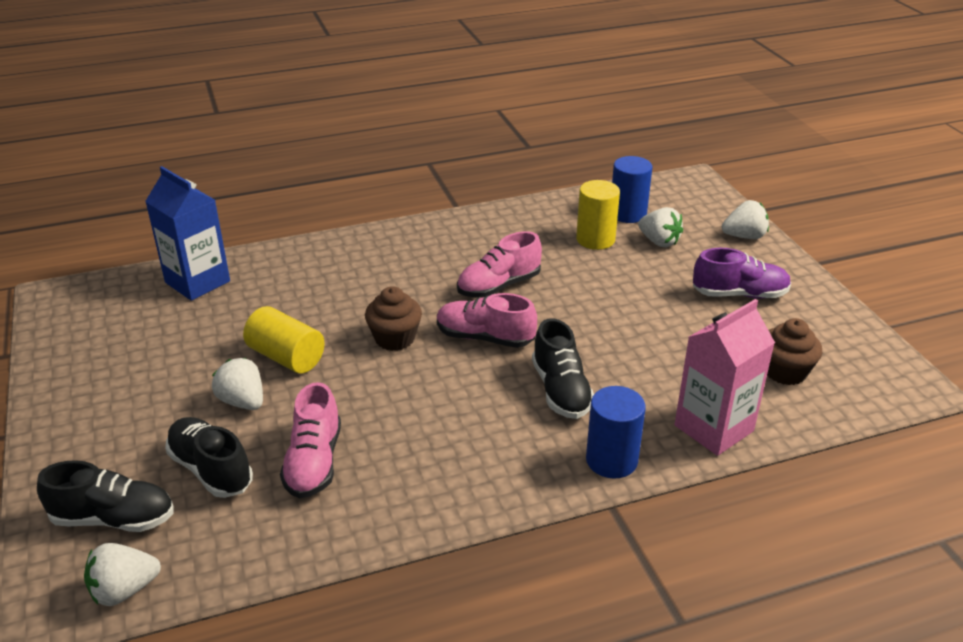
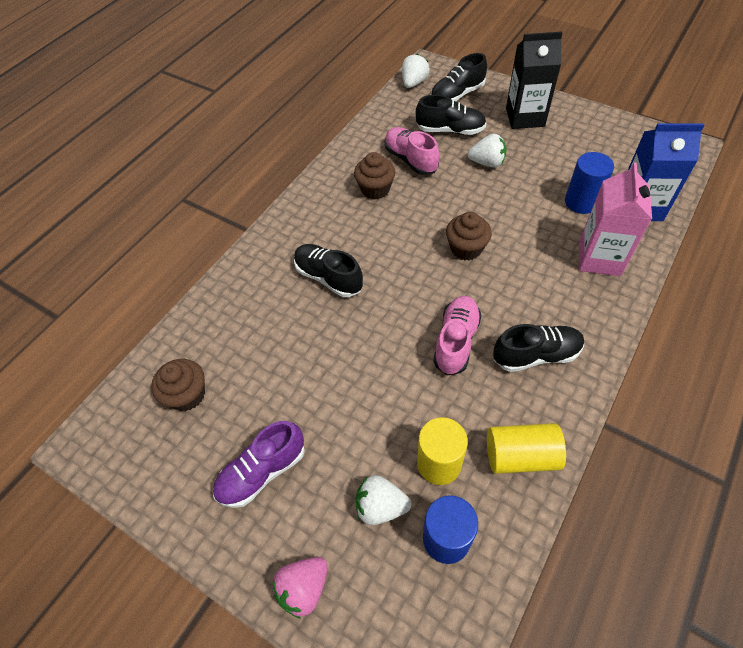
camera: 145 degrees right, 20 degrees up
yellow cylinder [243,306,325,374] -> yellow cylinder moved to [487,423,566,474]
pink shoe [437,293,537,348] -> none
blue cylinder [586,386,646,479] -> blue cylinder moved to [565,152,614,214]
pink carton [675,299,775,456] -> pink carton moved to [579,162,652,276]
white strawberry [722,200,769,239] -> pink strawberry [273,557,328,619]
none -> brown cupcake [354,152,395,200]
none -> black shoe [493,324,584,372]
none -> black carton [506,31,563,129]

